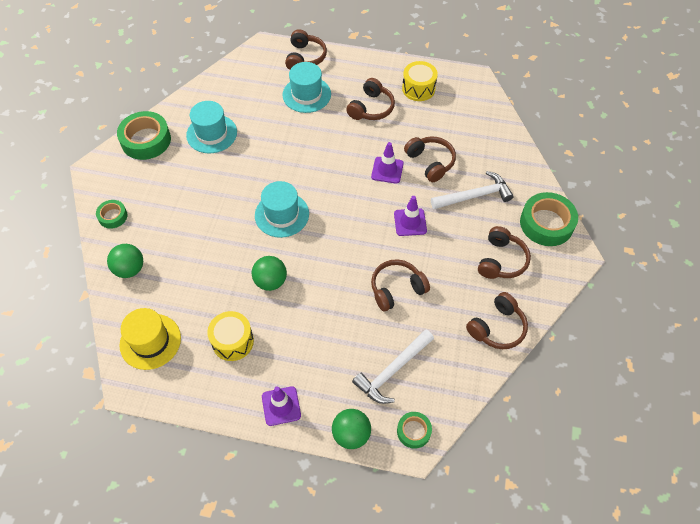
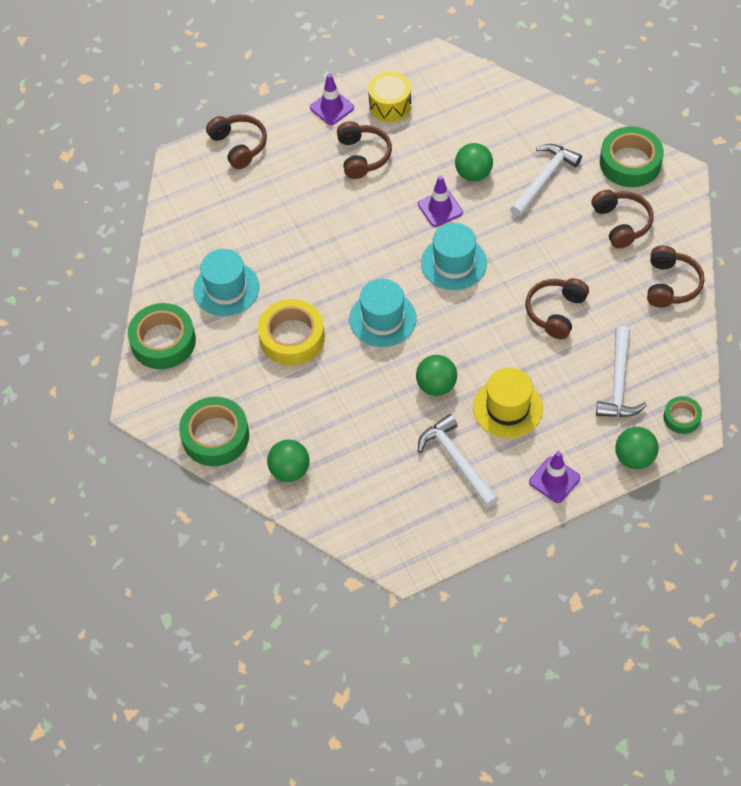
camera: 35 degrees left, 0 degrees up
green tape [96,200,128,229] -> green tape [179,397,249,466], size x1.85
yellow hat [120,308,181,370] -> yellow hat moved to [473,368,543,438]
yellow drum [207,311,254,361] -> white hammer [418,414,499,507]
turquoise hat [283,62,331,113] -> turquoise hat moved to [421,223,487,290]
purple traffic cone [394,196,427,236] -> purple traffic cone moved to [310,74,354,125]
brown headphones [404,136,456,182] -> green ball [455,143,493,181]
none -> yellow tape [258,299,325,365]

